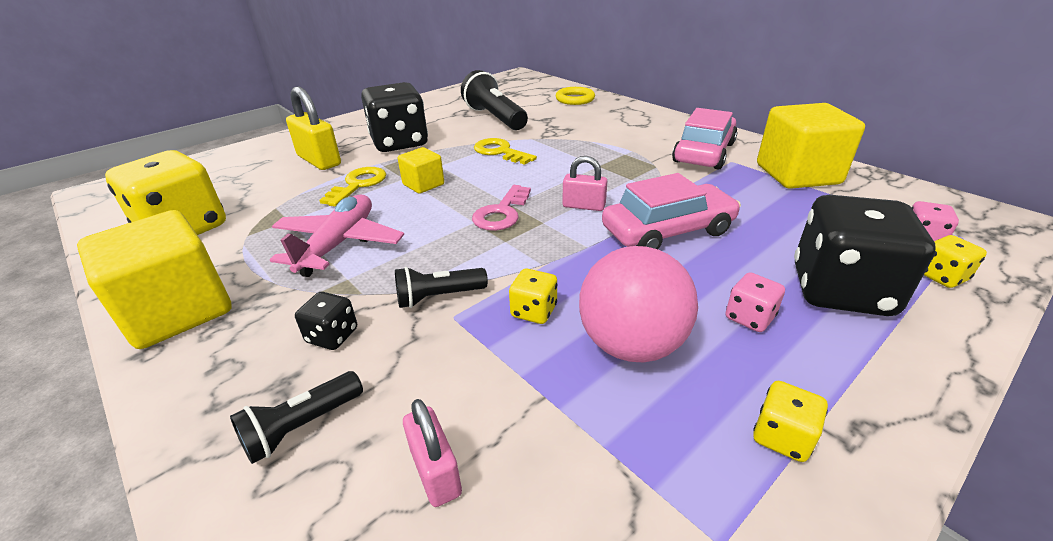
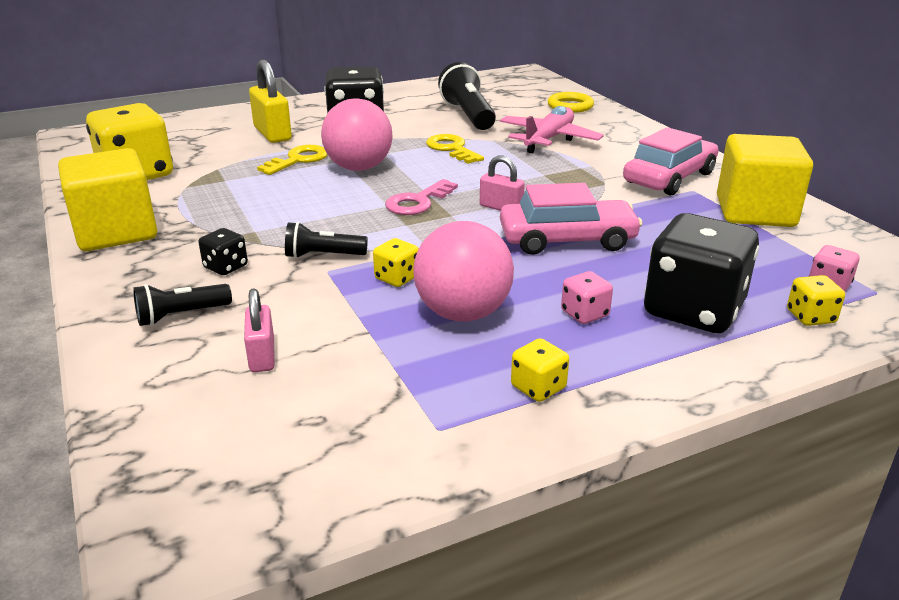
camera: 15 degrees right, 5 degrees down
pink plane [270,195,404,277] -> pink plane moved to [500,106,604,153]
yellow cube [398,147,444,194] -> pink ball [321,99,393,171]

